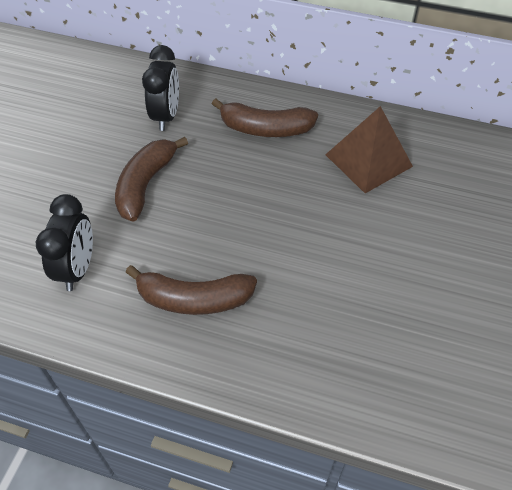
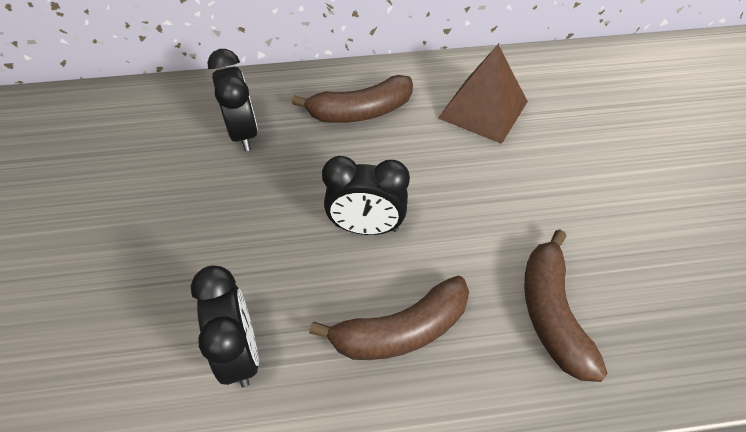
camera: 25 degrees left, 0 degrees up
brown banana [115,137,188,222] -> brown banana moved to [524,229,608,382]
none -> black clock [322,156,410,235]

